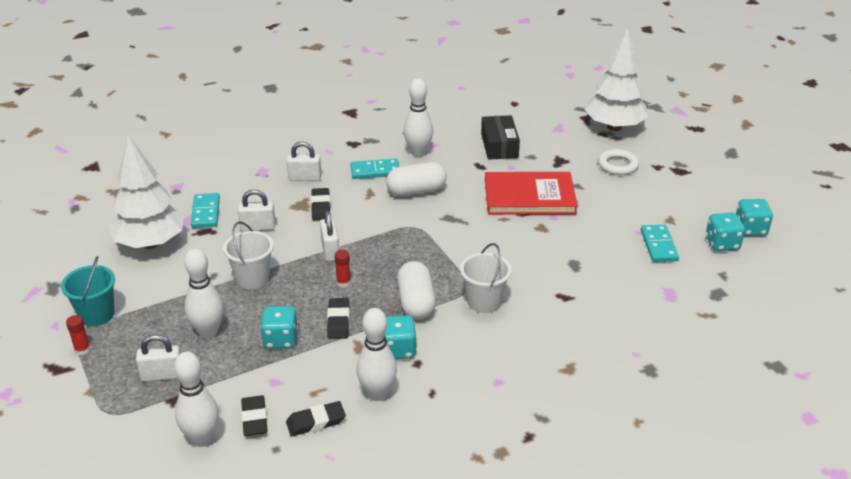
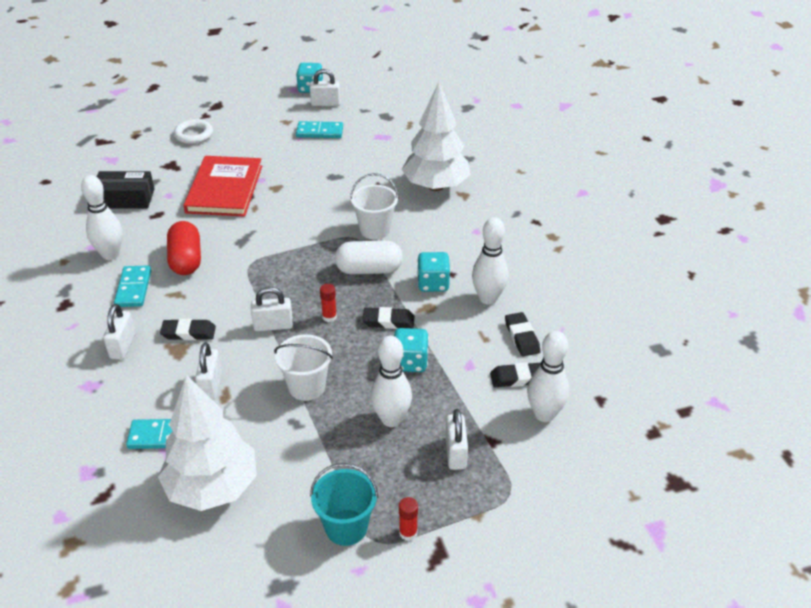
camera: 85 degrees left, 5 degrees up
white capsule [386,162,447,197] -> red capsule [167,221,201,275]
white tree [584,28,649,131] -> white tree moved to [401,82,470,191]
turquoise dice [706,213,745,251] -> white padlock [310,69,340,106]

